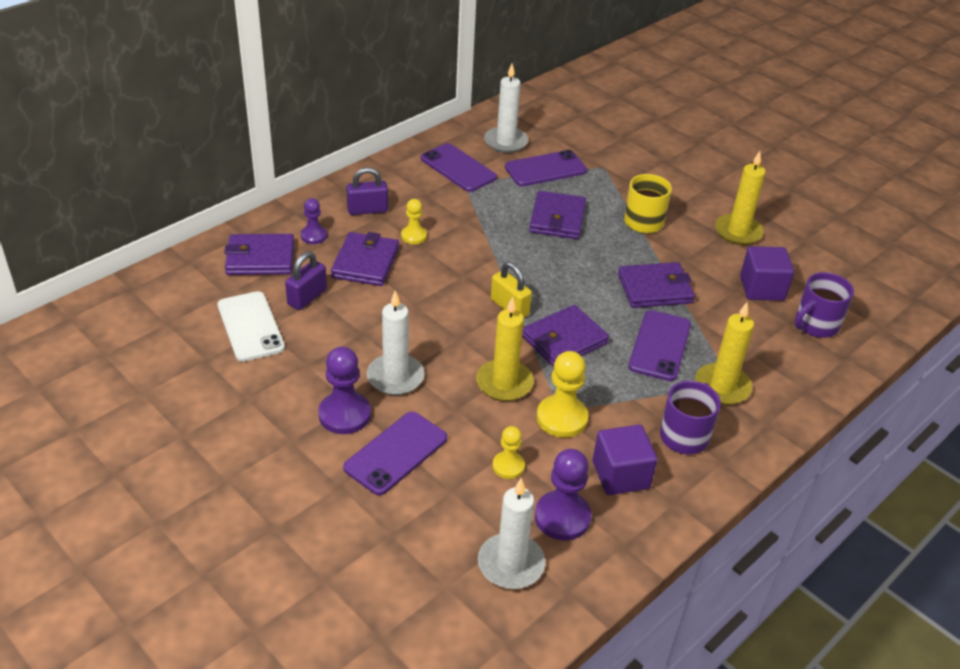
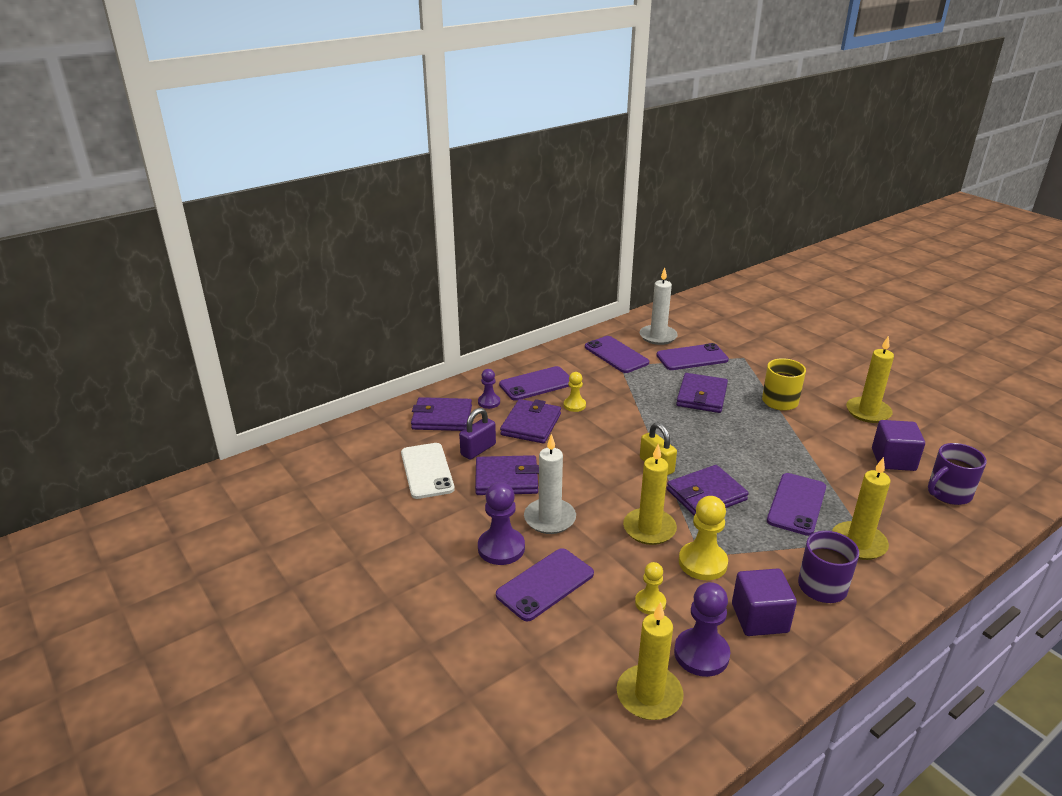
camera: 10 degrees right, 10 degrees down
purple padlock [346,167,388,215] -> purple phone [499,366,569,401]
white candle [478,478,545,589] -> yellow candle [617,602,684,720]
purple wallet [618,262,695,308] -> purple wallet moved to [475,455,539,495]

